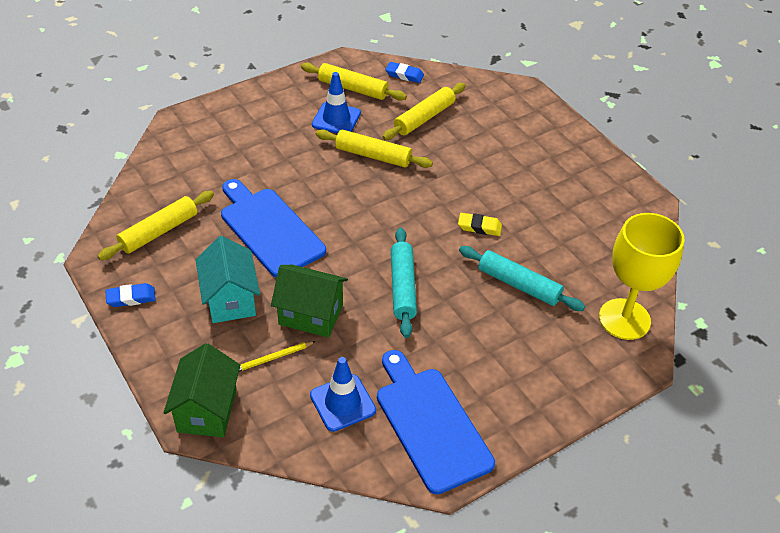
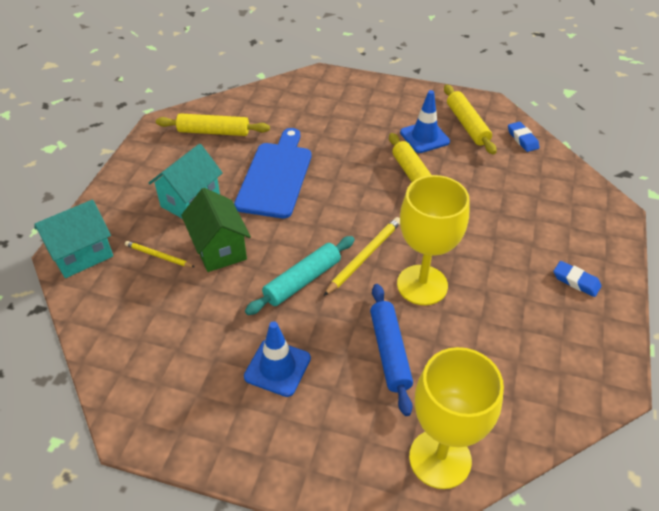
camera: 50 degrees right, 0 degrees up
blue eraser [106,283,156,307] -> blue eraser moved to [553,261,601,297]
green house [163,343,240,437] -> turquoise house [34,200,113,278]
blue traffic cone [310,357,376,432] -> blue traffic cone moved to [244,321,311,397]
blue cutting board [377,350,495,495] -> none
yellow rolling pin [382,83,466,140] -> none
yellow eraser [458,213,502,236] -> yellow goblet [397,175,470,305]
turquoise rolling pin [459,246,585,311] -> blue rolling pin [370,284,413,416]
none -> yellow pencil [324,217,400,296]

